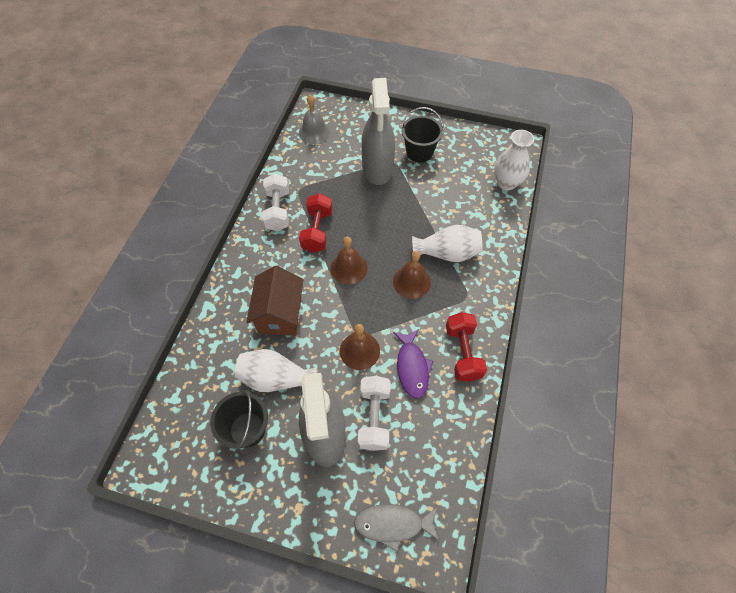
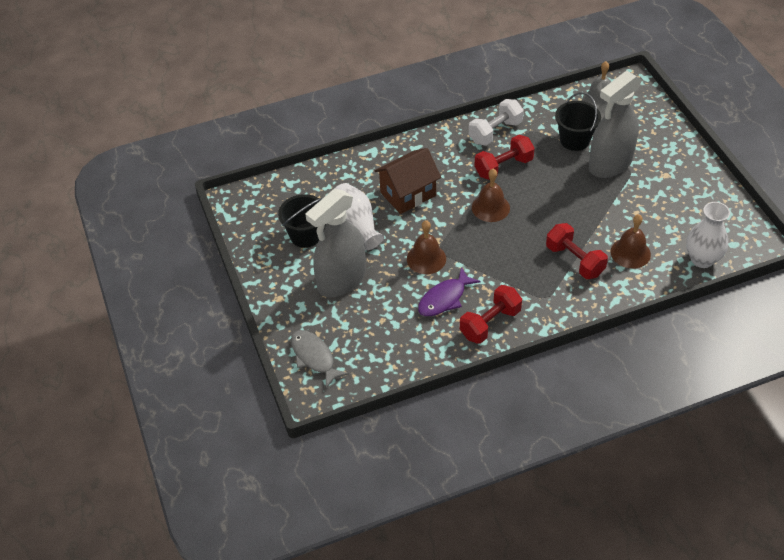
camera: 55 degrees right, 10 degrees down
white dumbbell [358,376,391,451] -> none
brown bell [393,251,431,299] -> brown bell moved to [611,214,651,269]
black bucket [401,107,444,163] -> black bucket moved to [555,92,601,151]
white vase [412,225,482,262] -> red dumbbell [546,223,608,279]

